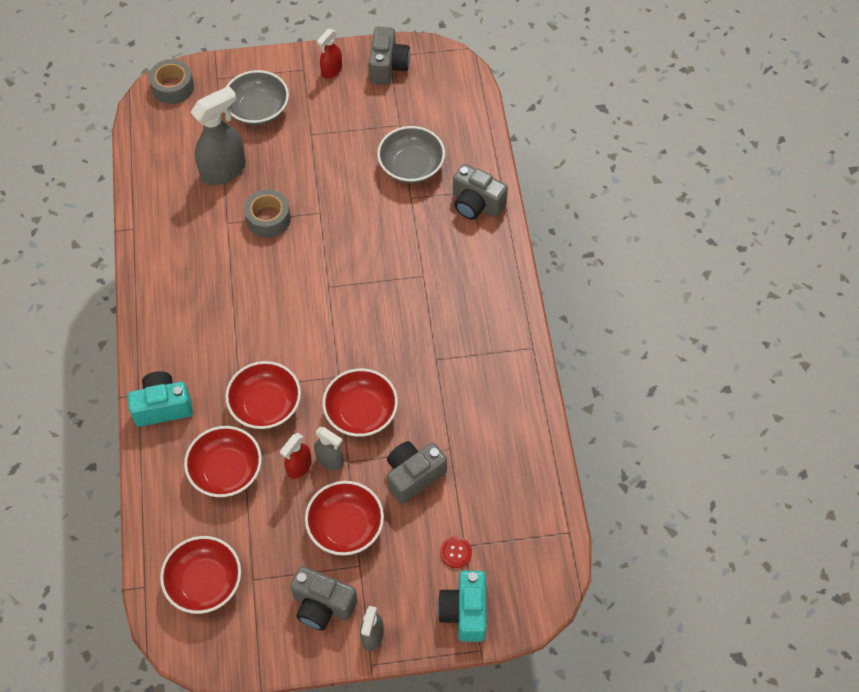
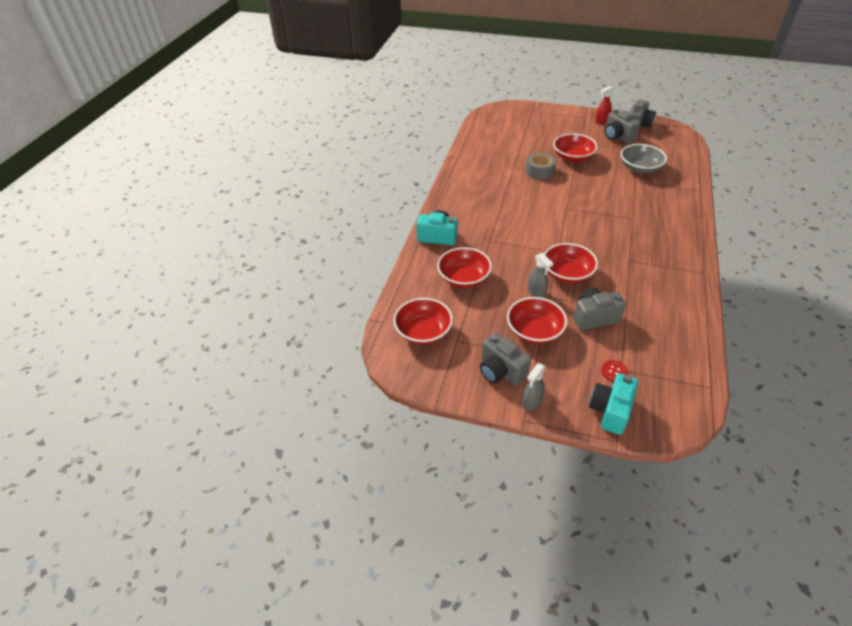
camera: 25 degrees right, 15 degrees down
grey tape [149,59,194,104] -> none
grey spray bottle [191,86,246,185] -> none
red bowl [225,361,301,429] -> red bowl moved to [553,134,598,162]
grey bowl [226,70,289,125] -> none
red spray bottle [280,433,312,479] -> none
grey camera [453,164,508,220] -> grey camera moved to [604,109,640,143]

